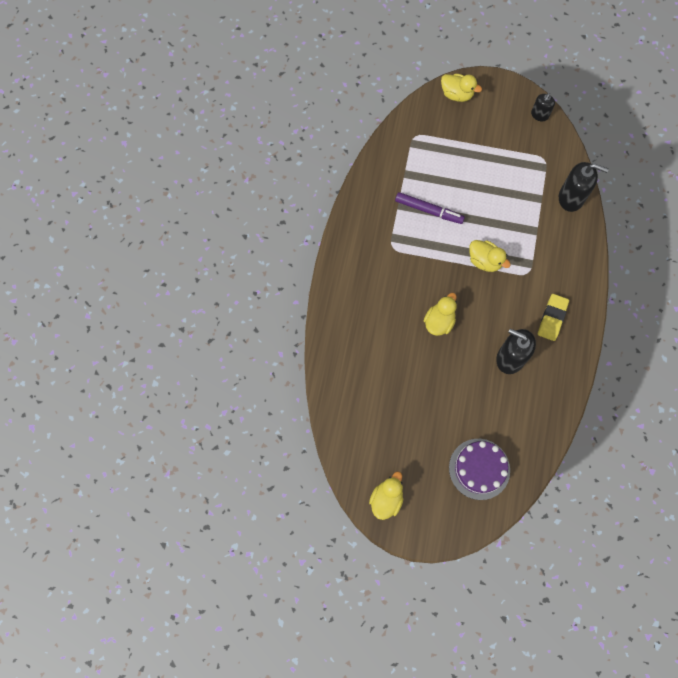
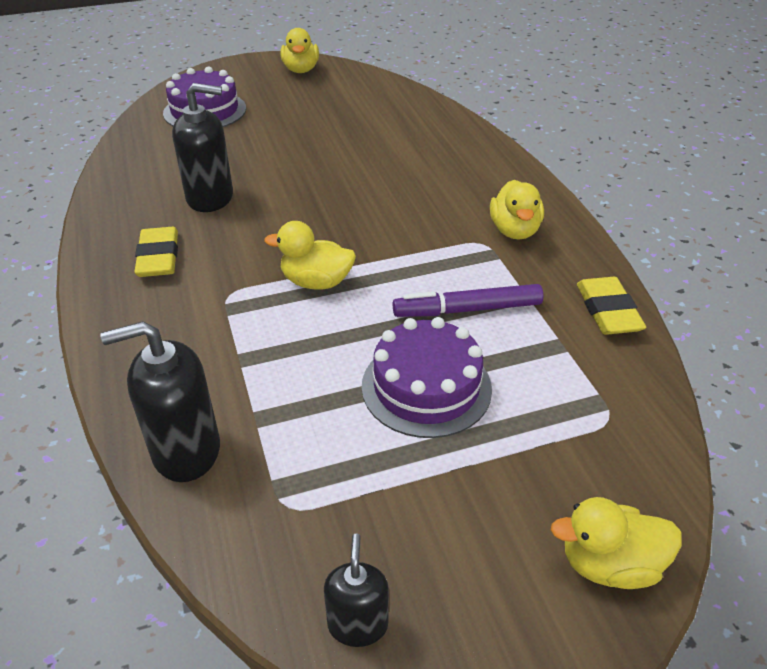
camera: 150 degrees right, 30 degrees down
yellow duck [424,293,457,336] -> yellow duck moved to [490,180,544,239]
none -> purple cake [362,317,492,438]
none -> yellow eraser [577,277,646,335]

